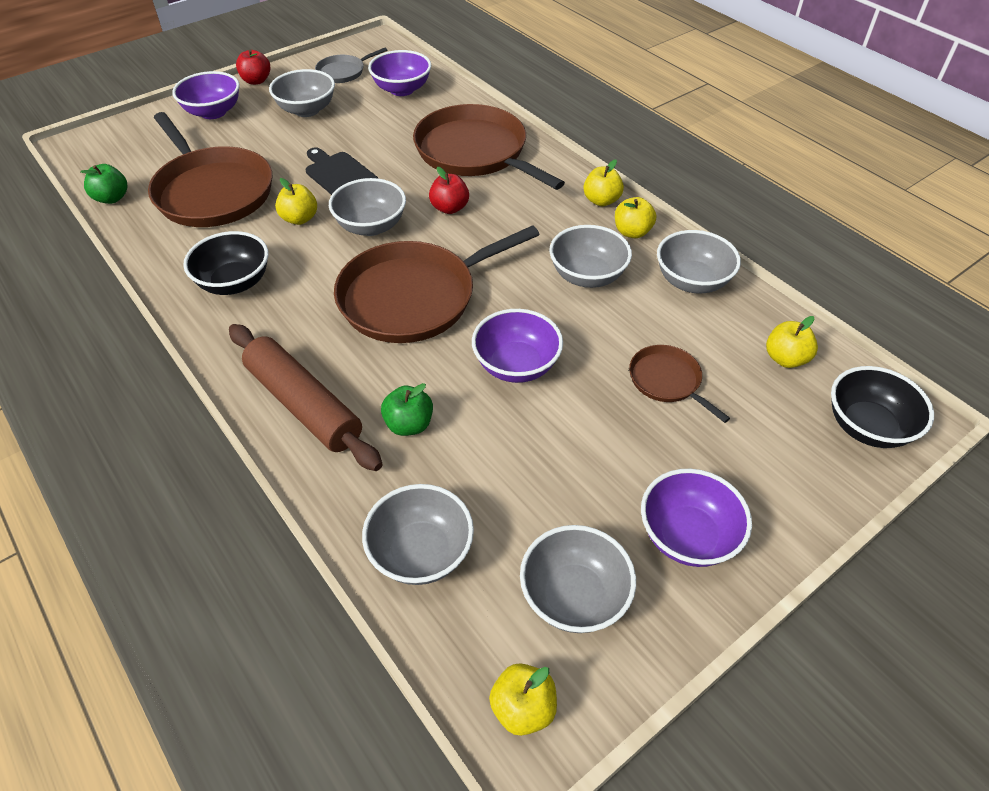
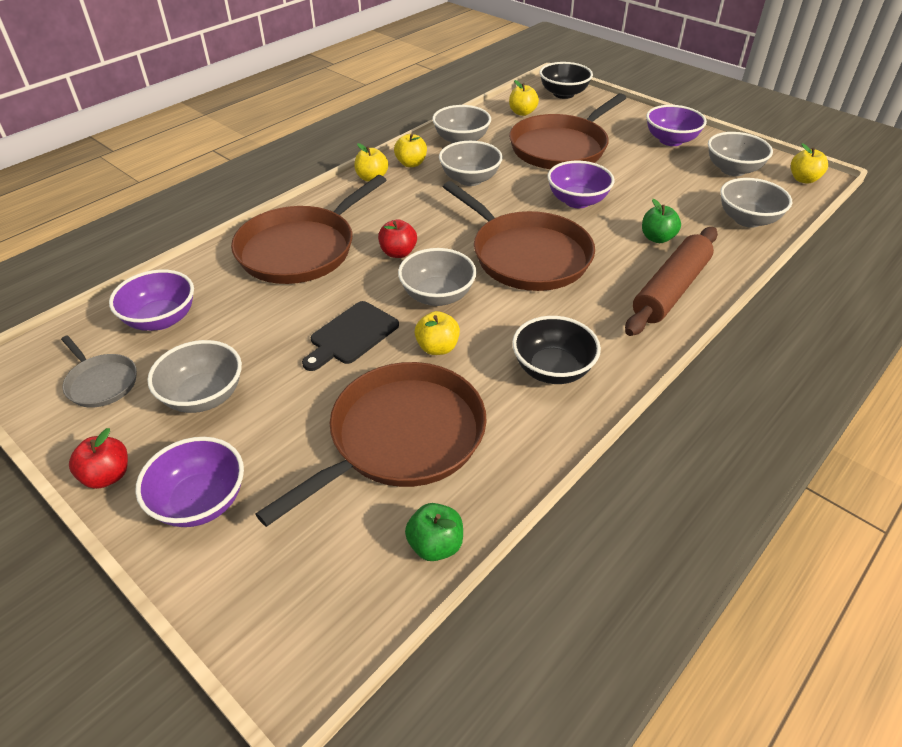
camera: 100 degrees left, 5 degrees down
brown pan [629,345,730,423] -> brown pan [509,93,626,169], size x2.07

